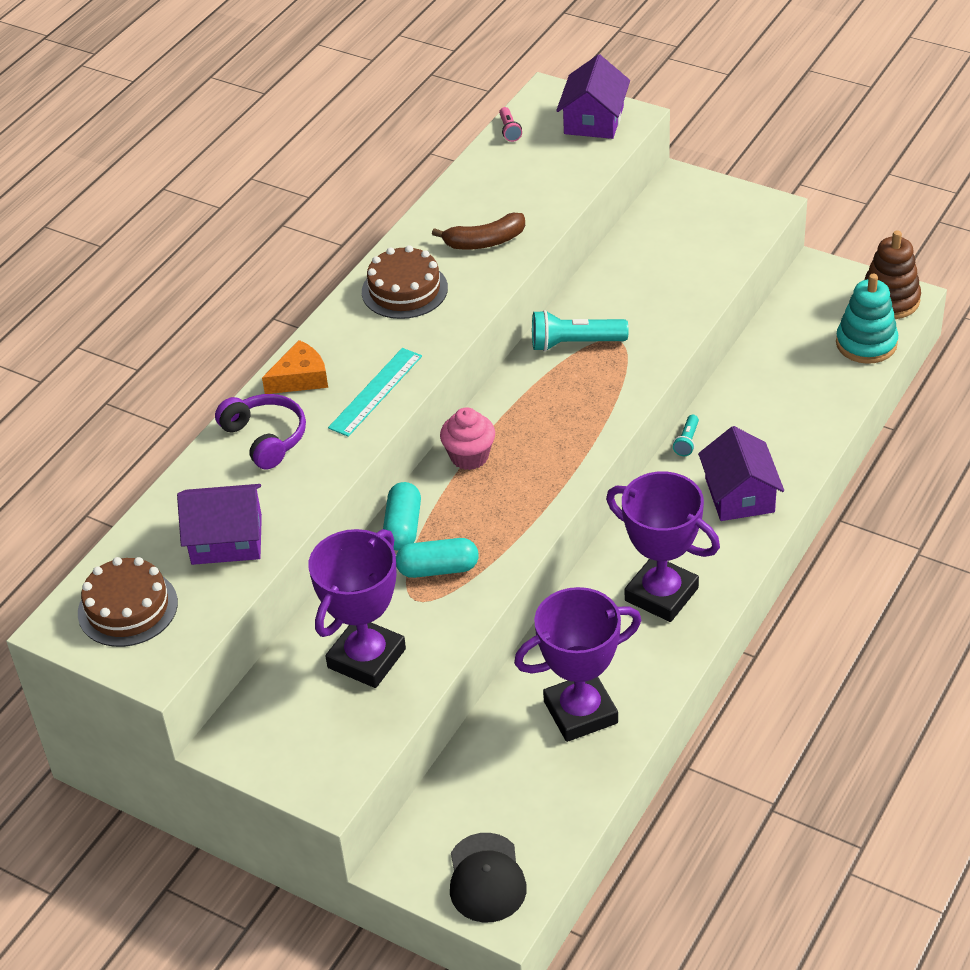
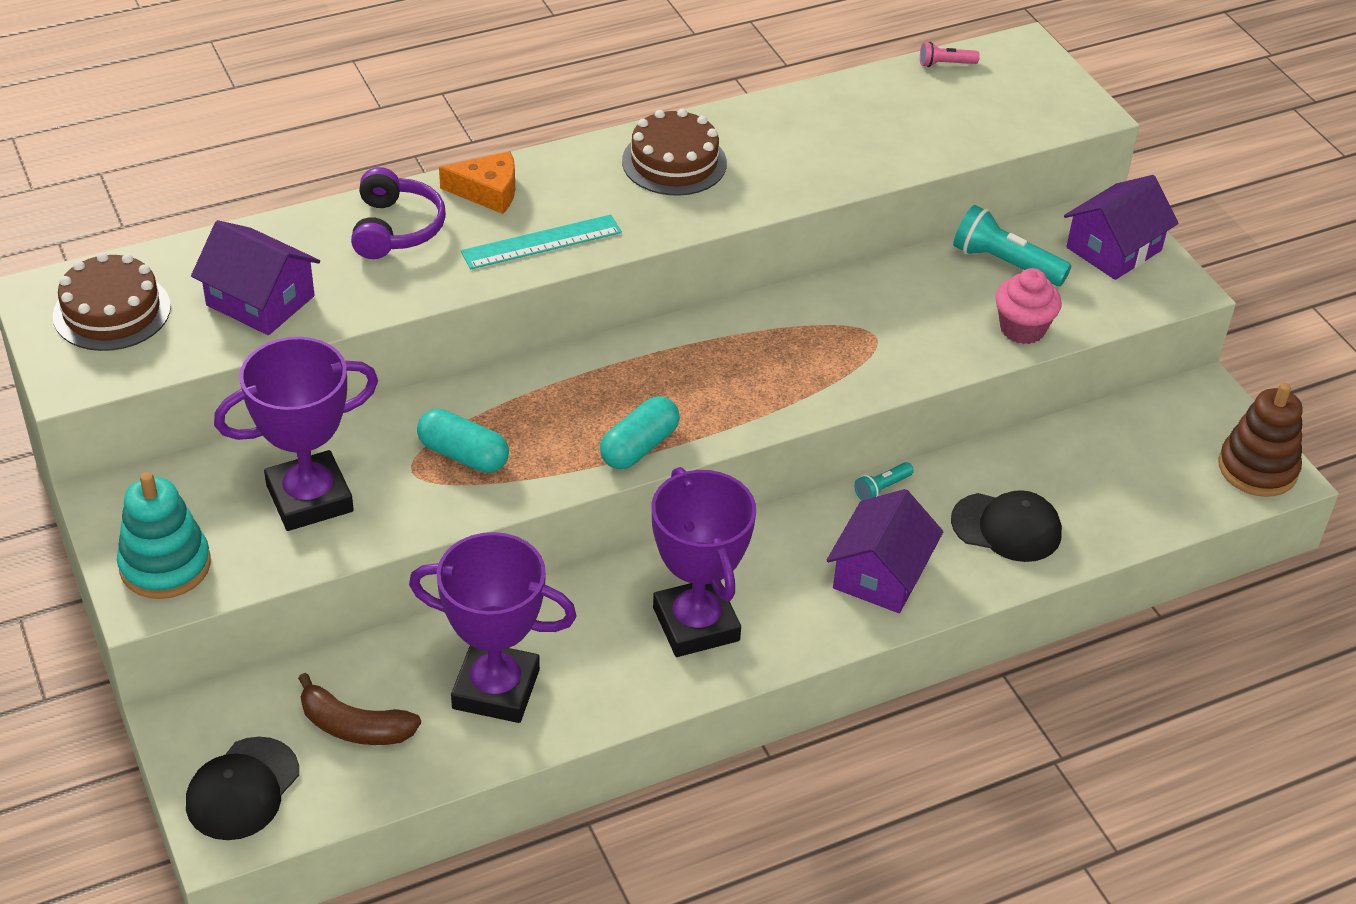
camera: 30 degrees right, 0 degrees up
turquoise capsule [383,482,421,551] -> turquoise capsule moved to [600,396,680,469]
brown banana [432,213,525,249] -> brown banana moved to [298,673,421,745]
pink cupcake [440,407,495,470] -> pink cupcake moved to [995,268,1062,344]
pink flashlight [499,107,522,142] -> pink flashlight turned 60 degrees clockwise [920,42,980,67]
turquoise flashlight [532,310,629,352] -> turquoise flashlight moved to [953,205,1071,286]
purple house [556,54,630,139] -> purple house moved to [1064,175,1179,280]
turquoise stacking toy [836,274,898,364] -> turquoise stacking toy moved to [117,472,211,599]
none -> black cap [951,490,1062,562]

